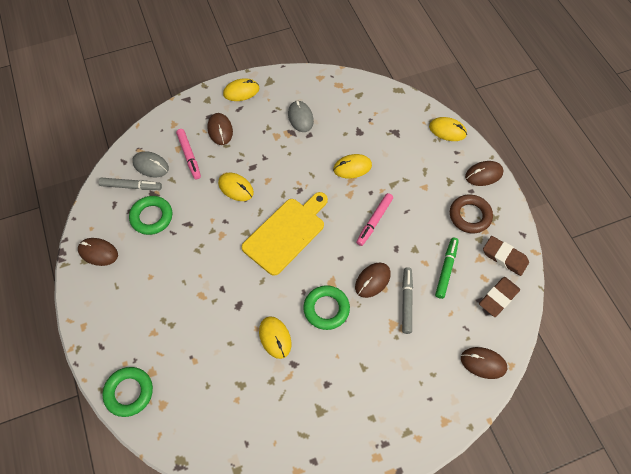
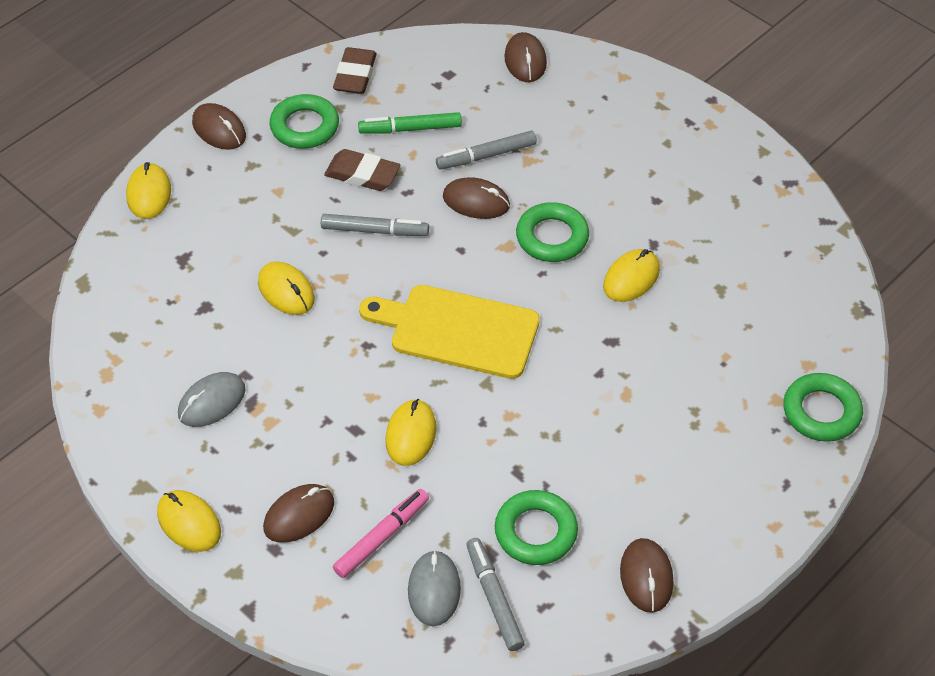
camera: 115 degrees left, 10 degrees down
pink marker [356,193,393,246] -> grey marker [321,214,429,236]
brown ring [450,195,493,233] -> green ring [270,94,339,149]
brown eraser [479,277,520,317] -> brown eraser moved to [324,149,400,191]

